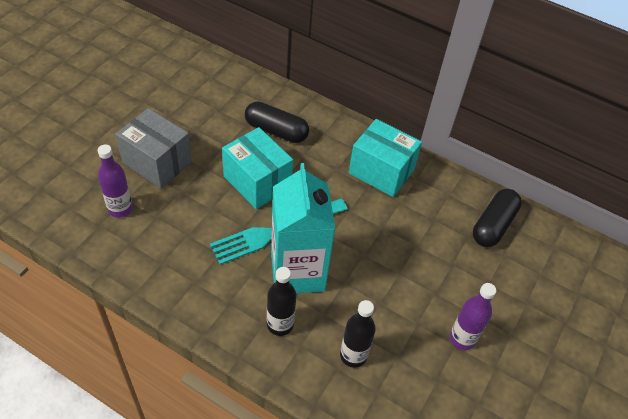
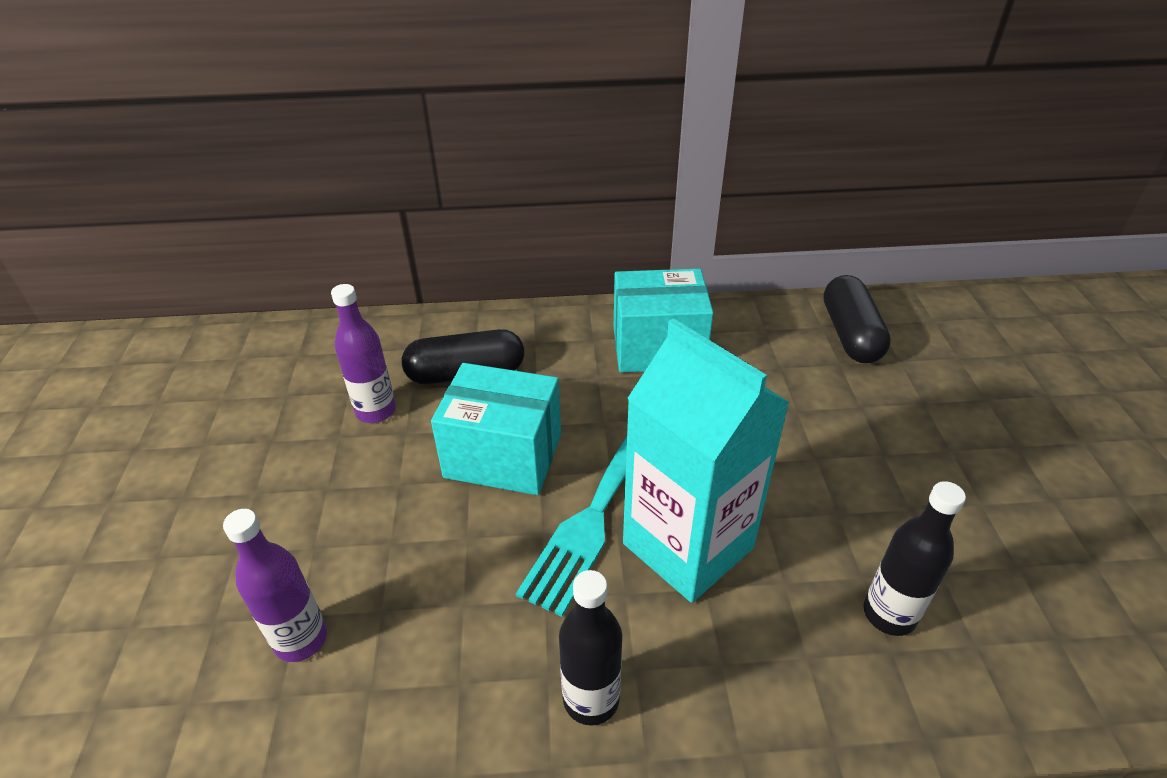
camera: 30 degrees left, 10 degrees down
grey box [115,108,192,188] -> none
black bottle [267,267,296,336] -> black bottle moved to [559,570,622,725]
purple bottle [450,283,496,350] -> purple bottle moved to [331,284,396,423]

